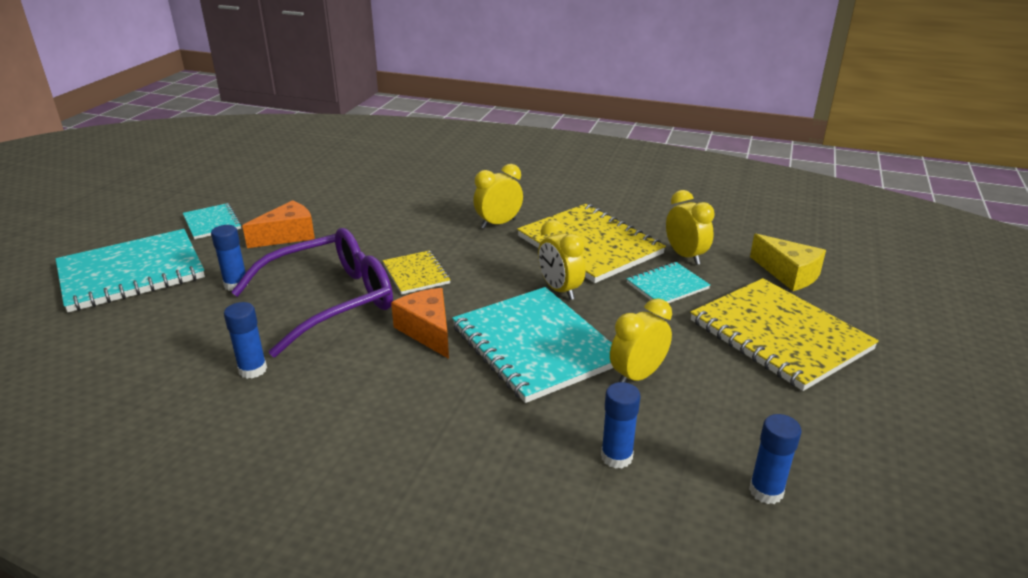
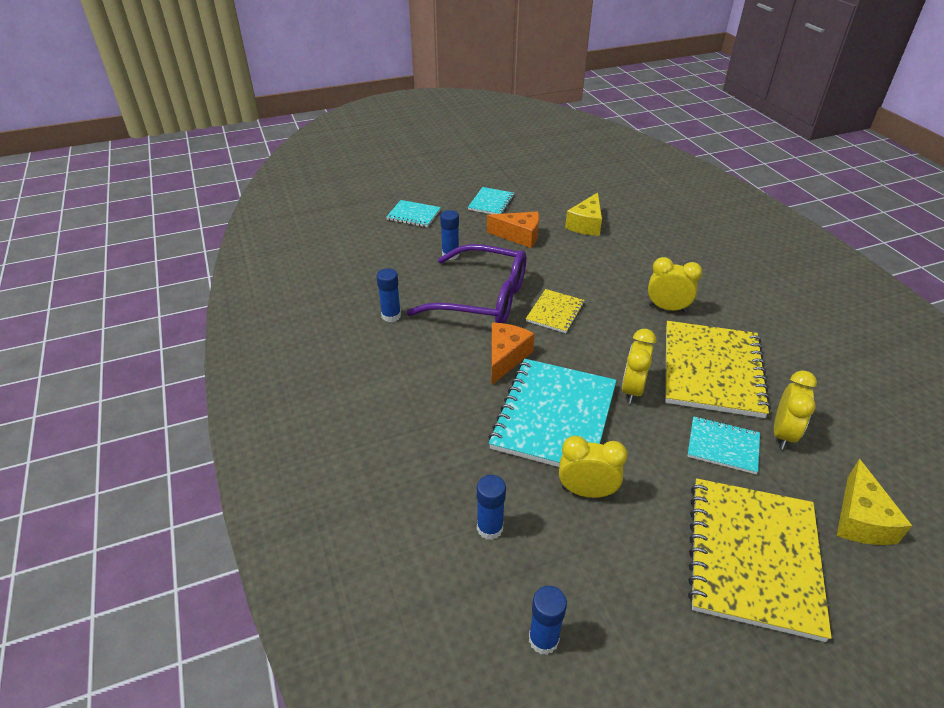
camera: 50 degrees right, 10 degrees up
turquoise notebook [56,229,205,312] -> turquoise notebook [386,200,441,227], size x0.51
none -> yellow cheese [565,192,602,236]

